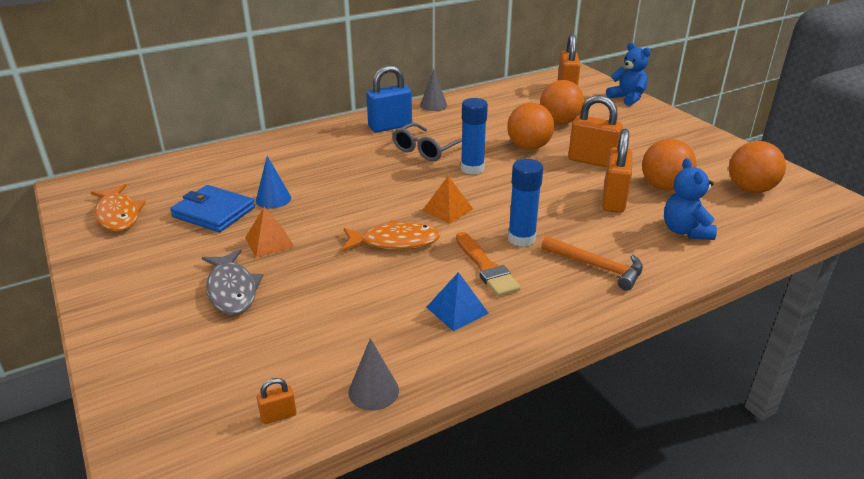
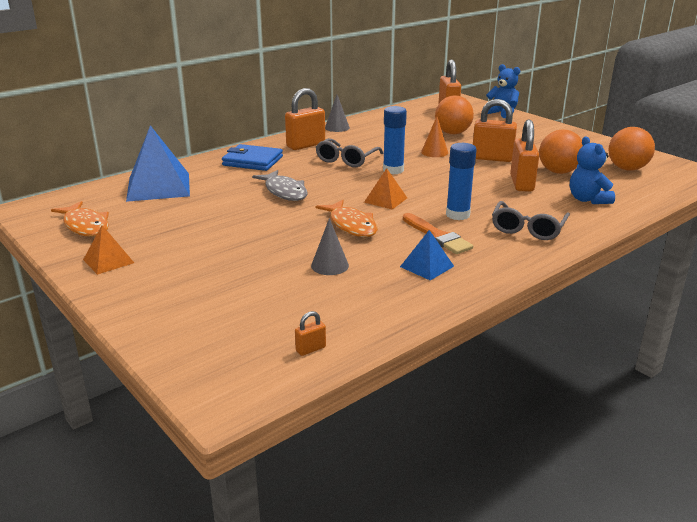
camera: 10 degrees left, 5 degrees down
blue wallet [170,185,255,232] -> blue wallet moved to [222,144,283,171]
grey fish [202,249,263,315] -> grey fish moved to [252,170,308,201]
orange pyramid [245,207,295,258] -> orange pyramid moved to [83,225,134,275]
blue cone [256,156,291,209] -> none
orange fish [342,220,441,251] -> orange fish turned 75 degrees clockwise [316,200,378,237]
grey cone [349,338,399,411] -> grey cone moved to [311,218,349,275]
blue padlock [366,65,412,133] -> orange padlock [285,88,325,150]
orange ball [507,103,554,150] -> orange cone [421,116,448,157]
orange hammer [541,236,643,291] -> grey glasses [492,201,570,240]
none -> blue pyramid [126,125,190,202]

